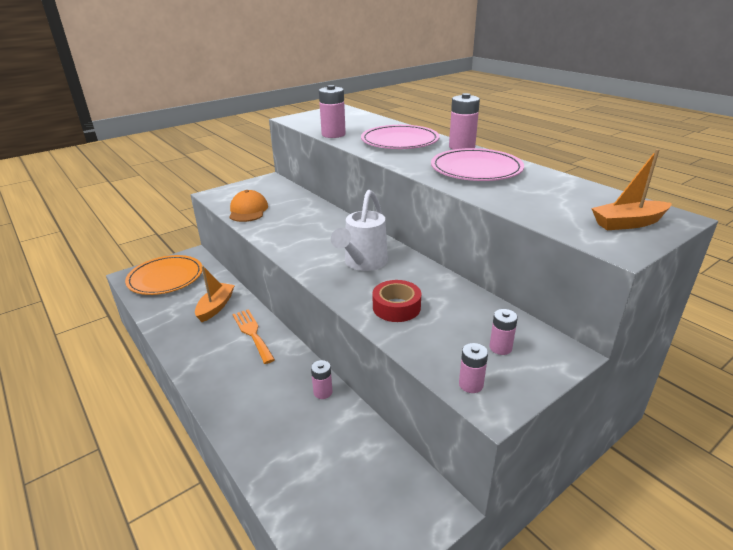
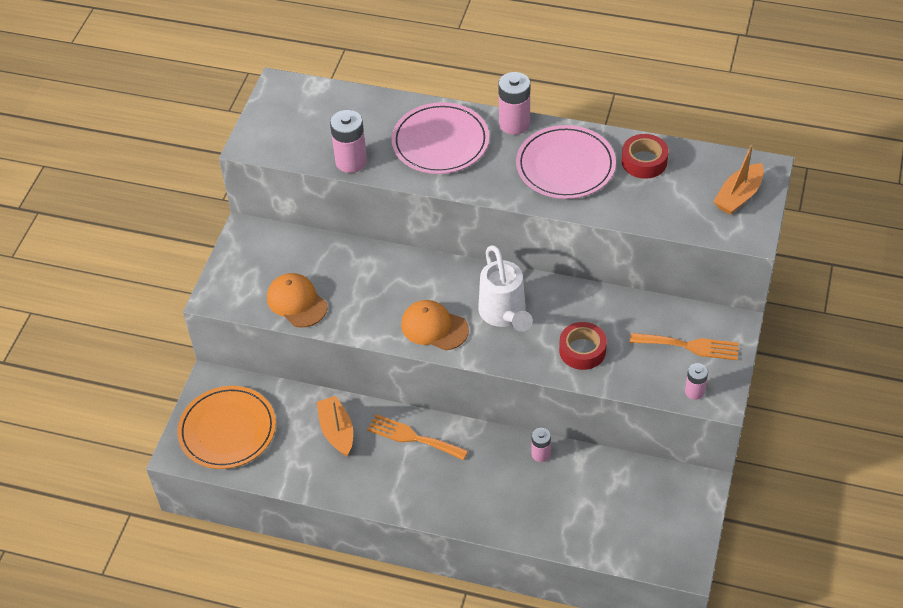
camera: 35 degrees left, 20 degrees up
pink battery [490,309,518,355] -> orange fork [630,333,739,360]
none -> orange cap [401,300,469,350]
none -> red tape [622,134,669,179]

